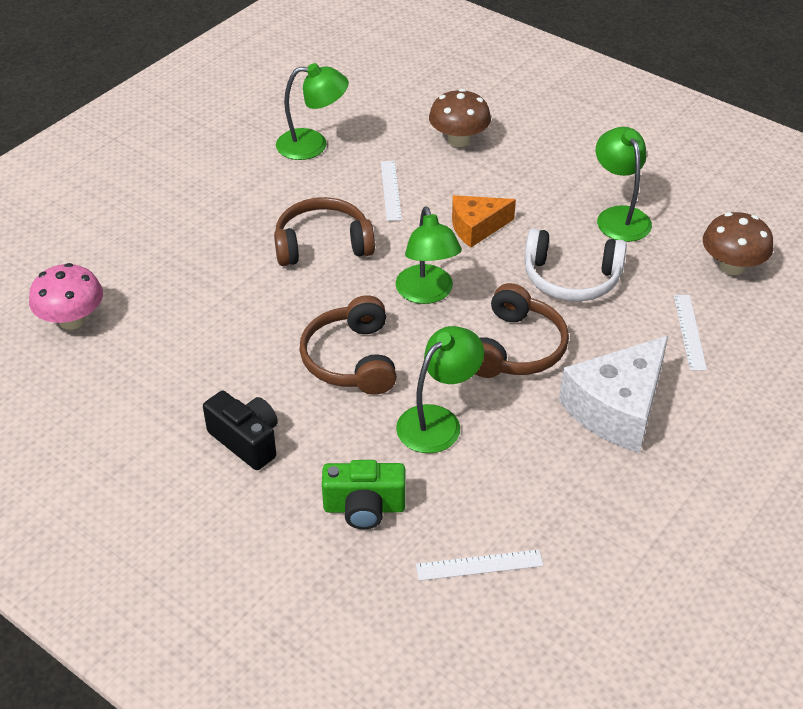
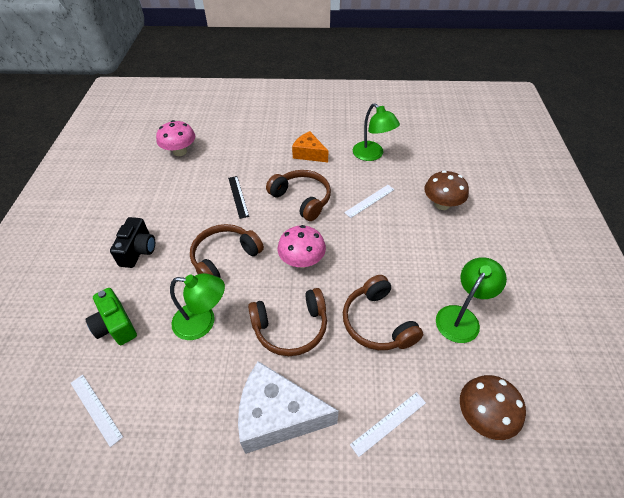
camera: 55 degrees right, 5 degrees up
green lamp [396,206,462,304] -> pink mushroom [277,225,326,268]
orange cheese [452,195,516,247] -> orange cheese moved to [292,131,328,162]
white headphones [524,228,627,302] -> brown headphones [343,275,423,350]
none -> black ruler [228,176,249,219]

